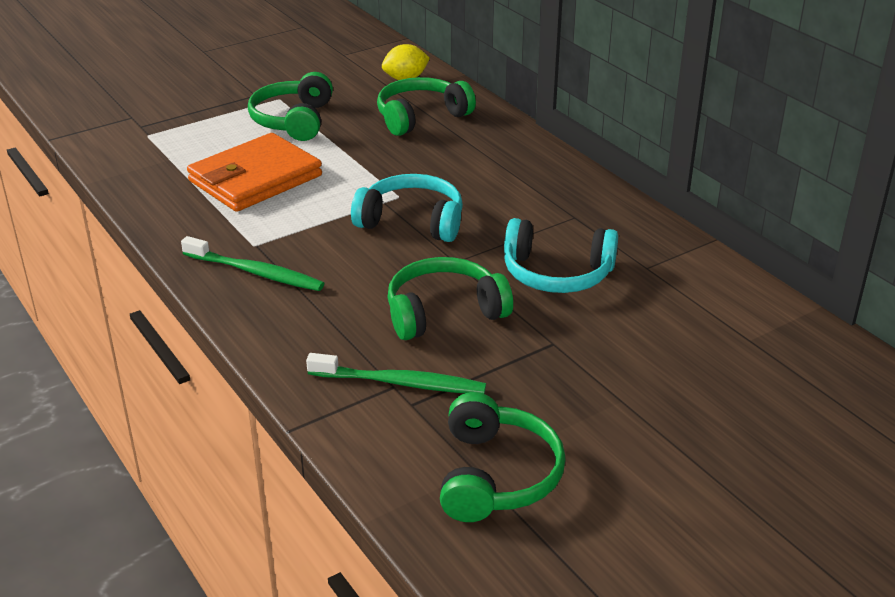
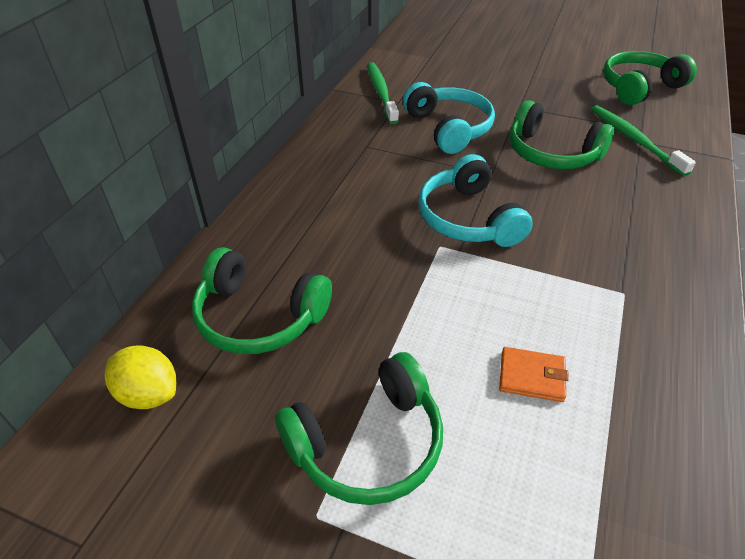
camera: 125 degrees left, 10 degrees up
green toothbrush [181,236,324,291] -> green toothbrush moved to [367,62,399,124]
orange wallet [187,133,322,212] -> orange wallet [499,347,569,402], size x0.42

